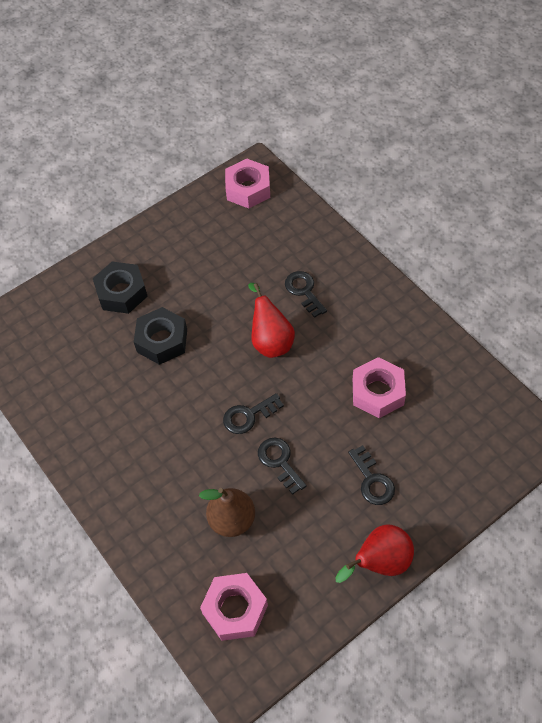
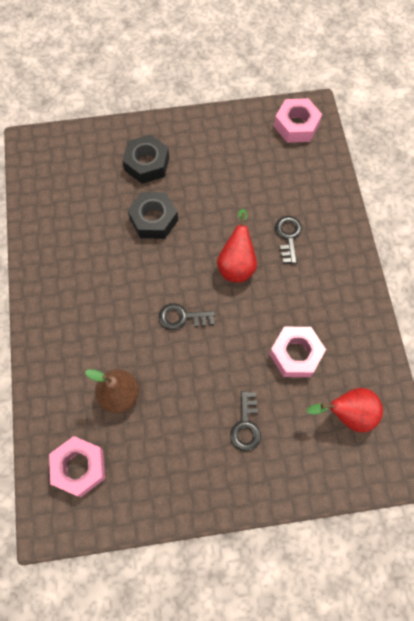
camera: 25 degrees right, 10 degrees up
black key [258,438,307,495] -> none
red pear [336,524,414,583] -> red pear moved to [306,388,383,433]

